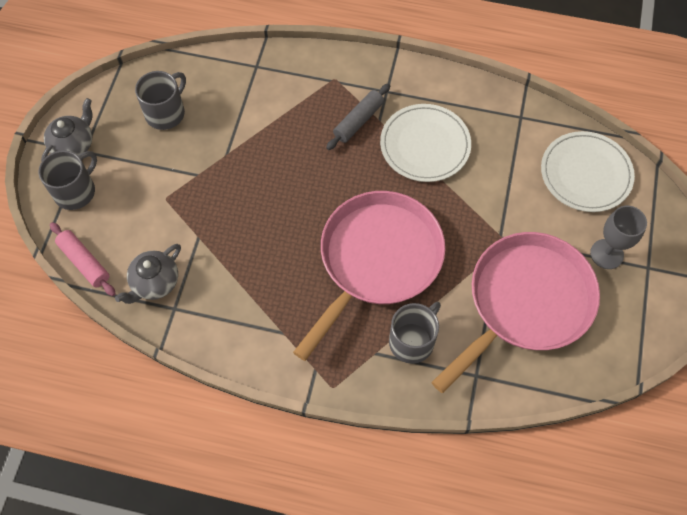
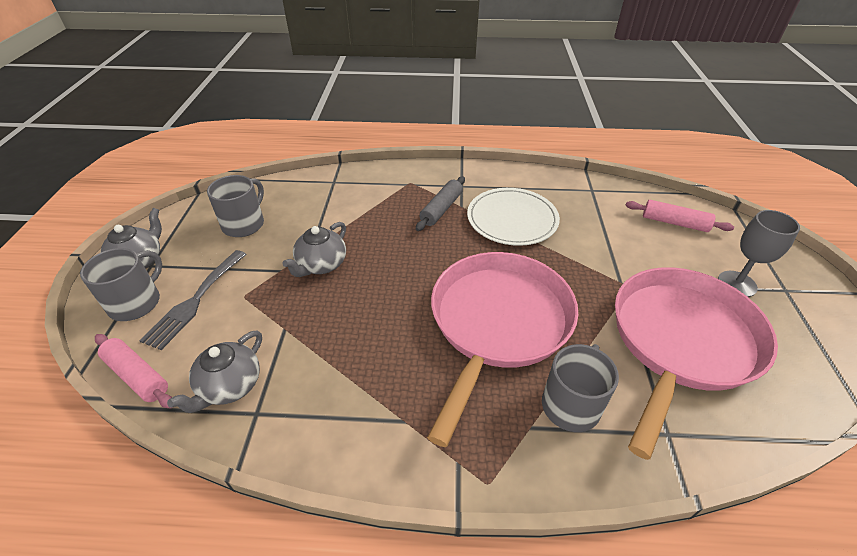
camera: 10 degrees left, 20 degrees down
white plate [541,131,635,212] -> pink rolling pin [625,200,734,232]
none -> grey fork [139,250,247,350]
none -> grey teapot [282,222,346,277]

